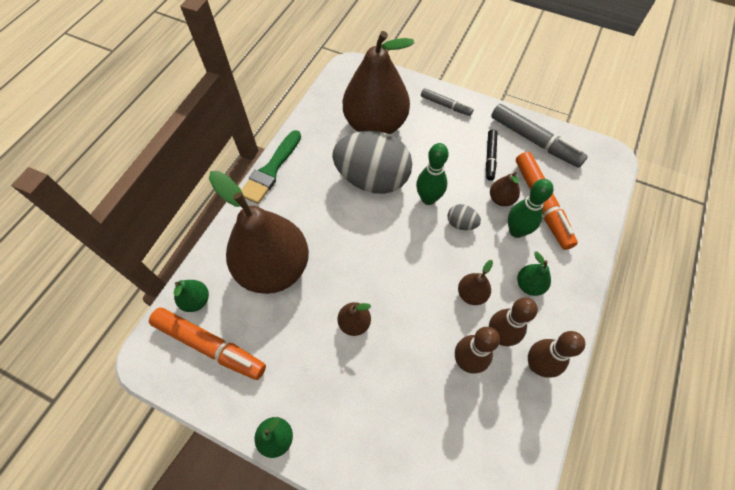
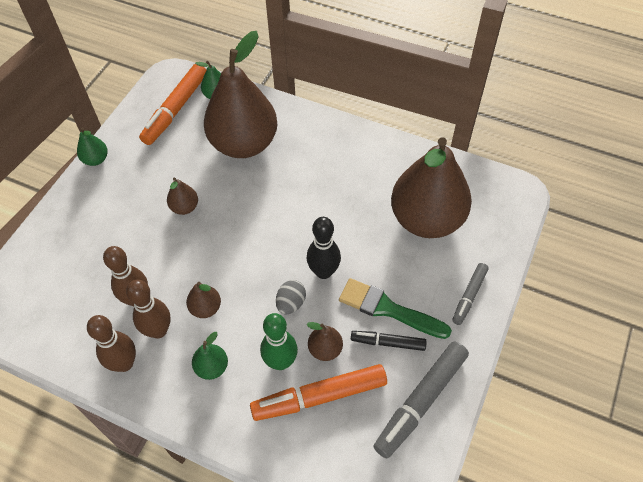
camera: 90 degrees right, 5 degrees down
green brush [241,130,301,204] -> green brush moved to [339,278,452,339]
grey egg [332,131,412,194] -> none
green bowling pin [416,143,449,205] -> black bowling pin [306,217,341,279]

